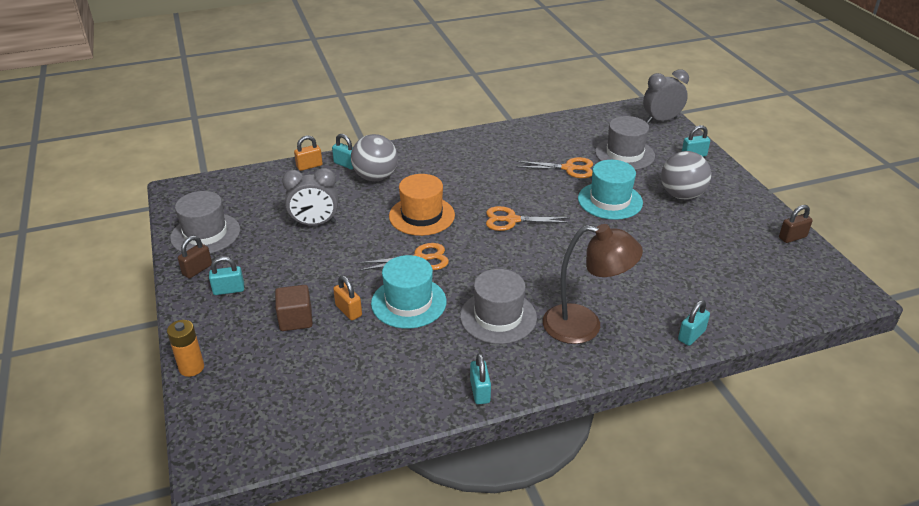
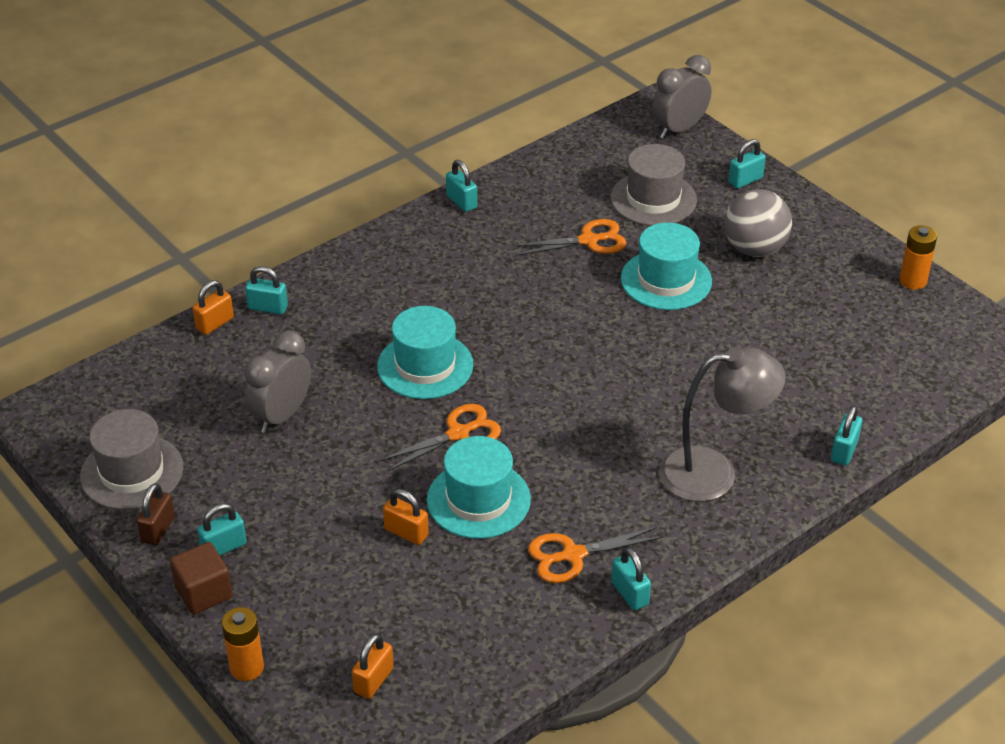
camera: 20 degrees left, 5 degrees up
brown cube [275,285,313,331] -> brown cube moved to [170,542,233,614]
grey clock [282,168,338,226] -> grey clock turned 150 degrees clockwise [244,330,311,433]
grey ball [351,134,398,181] -> none
orange hat [389,174,455,236] -> turquoise hat [377,306,473,399]
grey hat [460,269,537,344] -> none
orange scissors [486,206,570,231] -> orange scissors moved to [528,527,663,583]
brown lamp [543,224,643,344] -> grey lamp [659,347,786,502]
brown padlock [779,205,813,243] -> orange battery [899,225,937,290]
none -> orange padlock [352,633,394,699]
none -> turquoise padlock [446,160,477,212]

